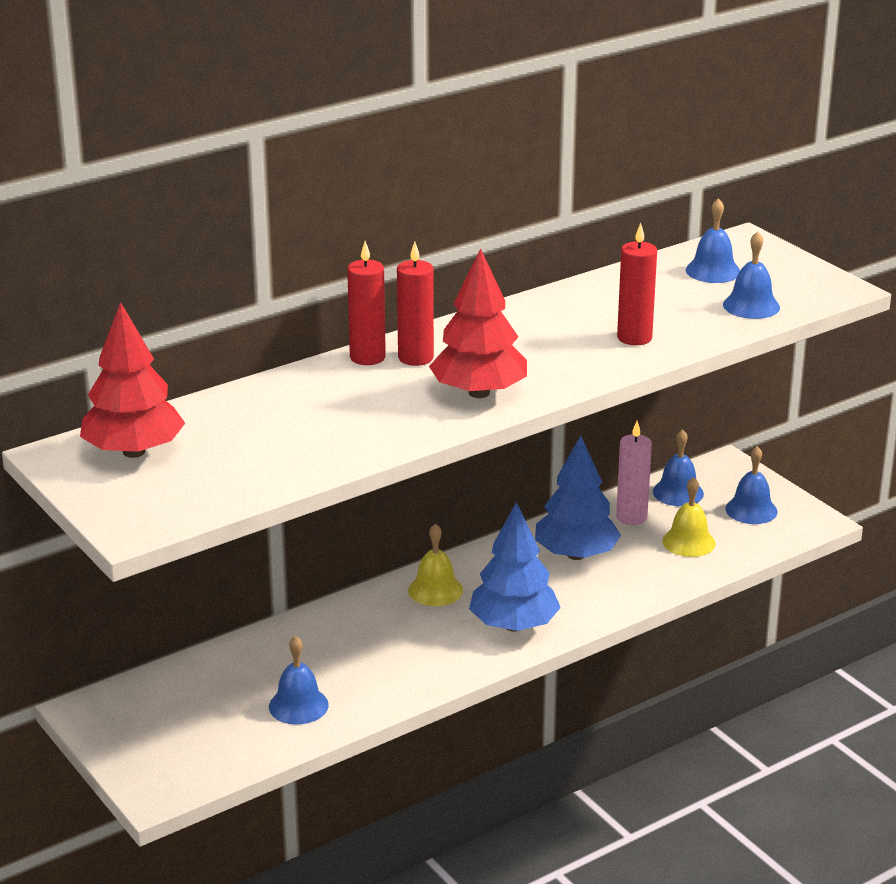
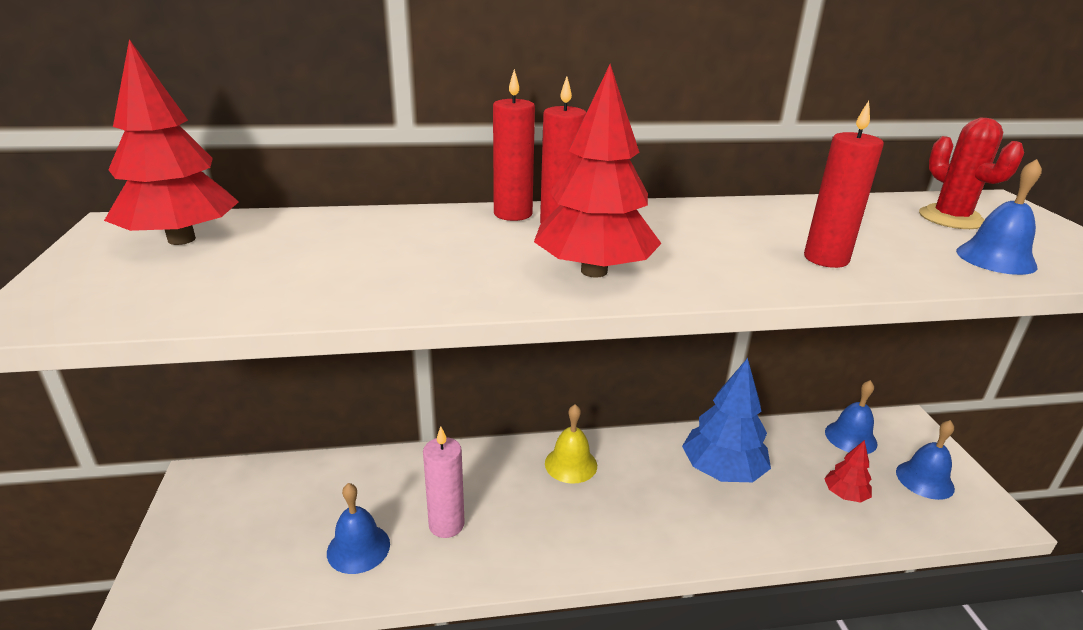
camera: 25 degrees right, 0 degrees up
blue tree [469,502,561,631] -> none
pink candle [616,421,652,525] -> pink candle moved to [423,426,465,538]
yellow bell [662,477,715,557] -> red tree [824,440,872,503]
blue bell [686,198,740,283] -> red cactus [919,118,1024,229]

